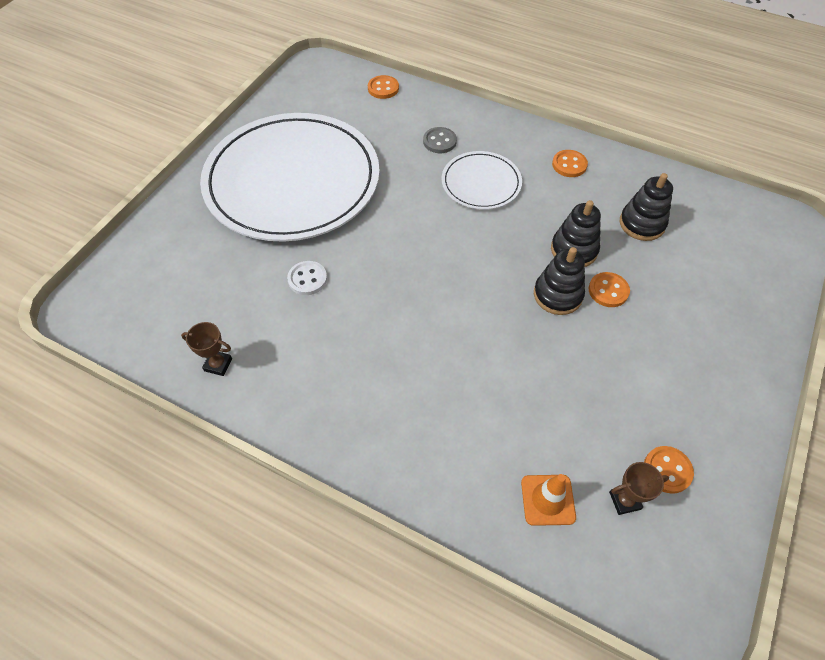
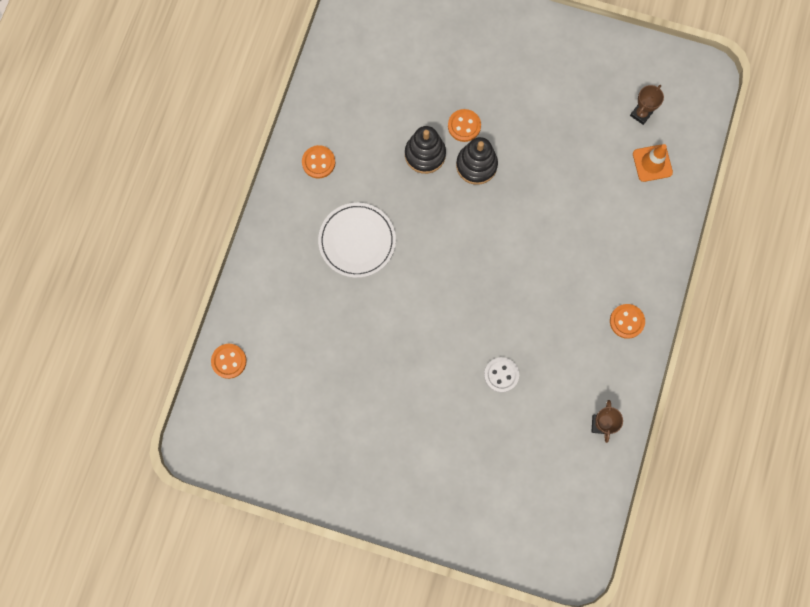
camera: 100 degrees left, 20 degrees up
white plate [200,113,380,242] -> none
grey button [423,127,457,153] -> none
brown trophy [609,462,669,515] -> brown trophy turned 60 degrees clockwise [630,85,664,125]
black stacking toy [620,173,673,241] -> none
orange button [644,446,694,494] -> orange button moved to [610,304,645,339]

